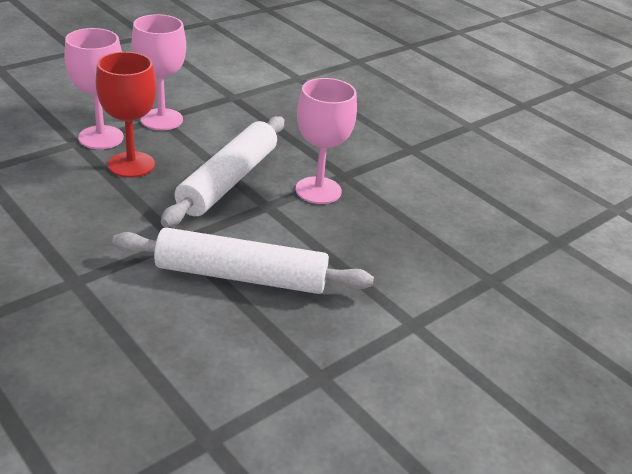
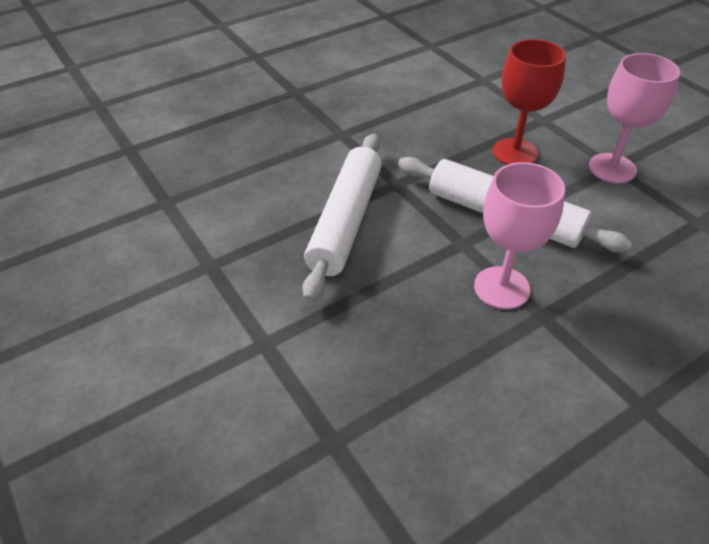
camera: 100 degrees right, 10 degrees up
pink goblet [64,28,124,149] -> none

